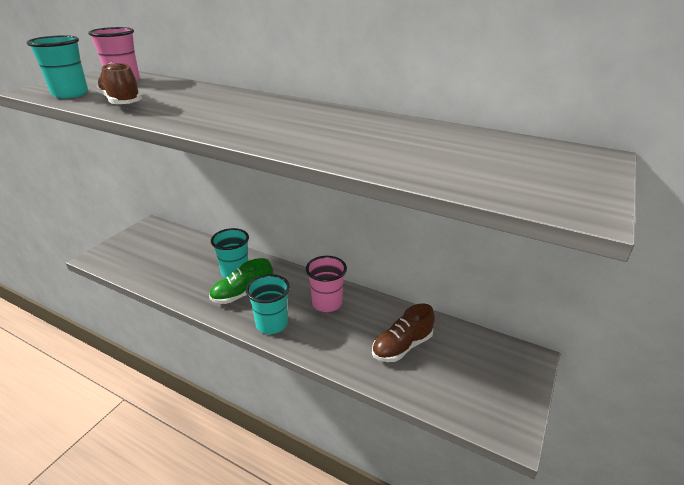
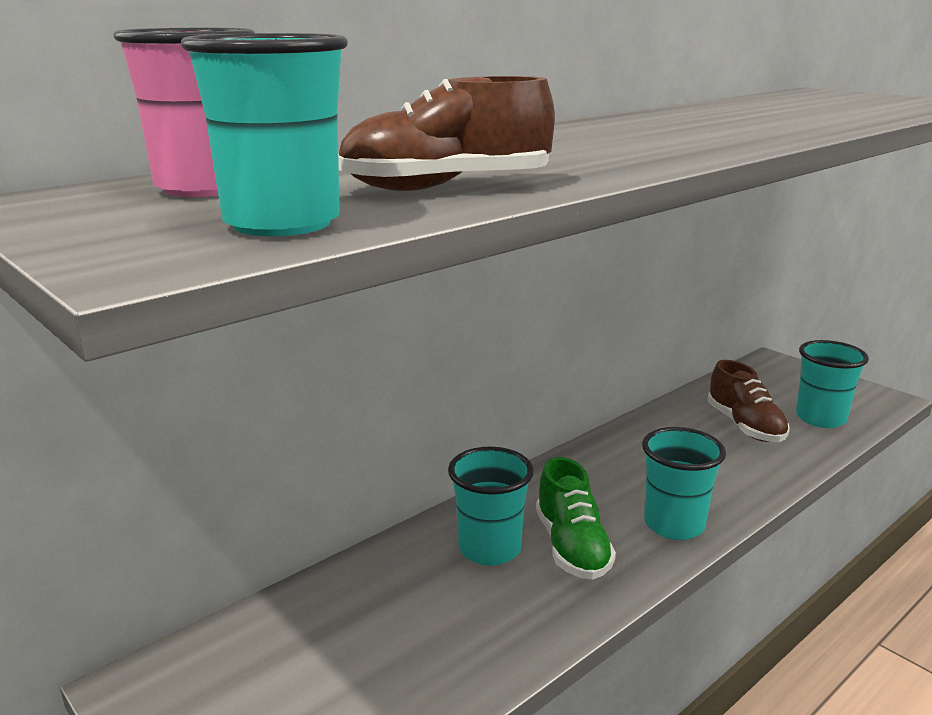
camera: 70 degrees left, 10 degrees down
pink cup [306,256,347,312] -> none
none -> turquoise cup [796,340,869,428]

